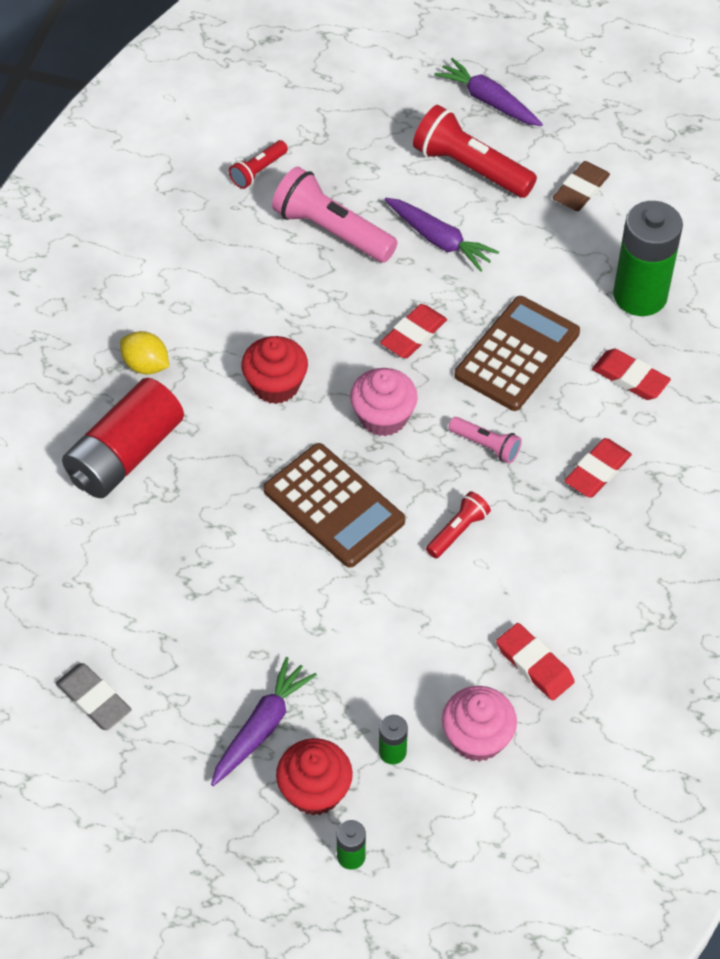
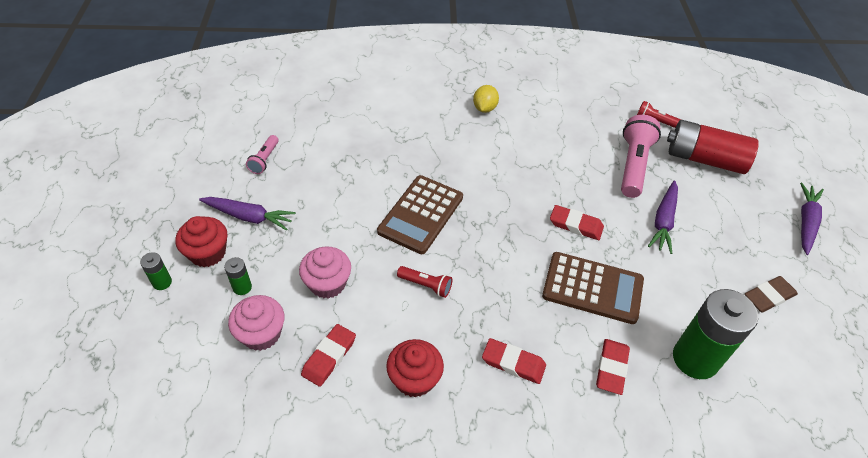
camera: 70 degrees right, 5 degrees down
grey eraser [55,663,132,730] -> none
red battery [62,378,184,498] -> red battery moved to [667,120,759,174]
red cupcake [241,336,308,404] -> red cupcake moved to [386,339,444,397]
pink cupcake [350,368,418,436] -> pink cupcake moved to [299,246,351,299]
red flashlight [413,105,537,198] -> none
pink flashlight [448,417,522,464] -> pink flashlight moved to [246,135,279,174]
brown eraser [552,161,610,211] -> brown eraser turned 45 degrees counterclockwise [745,276,798,312]

